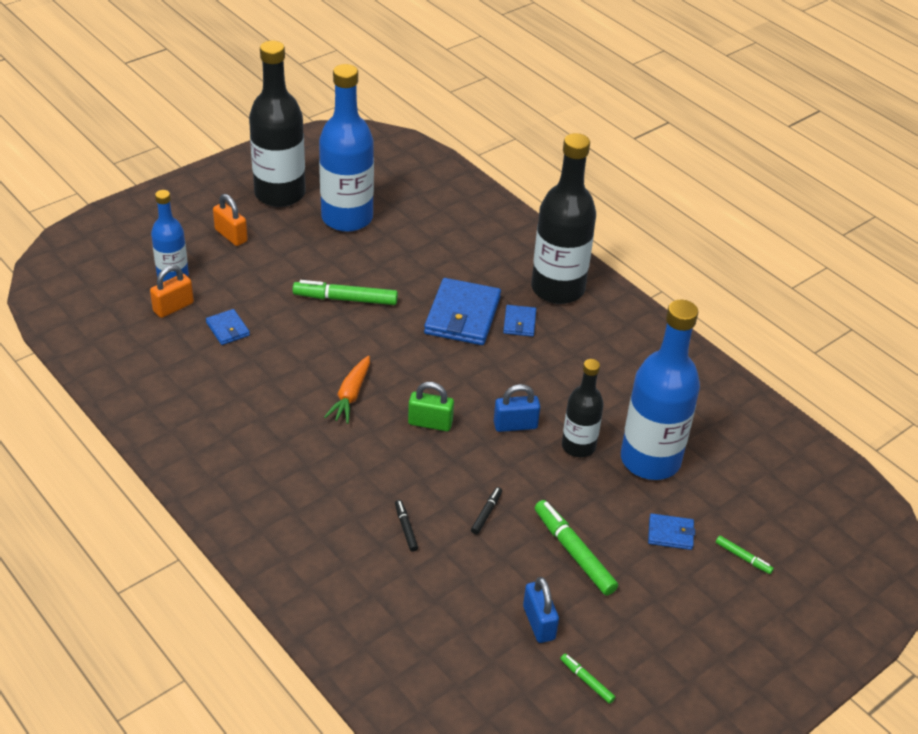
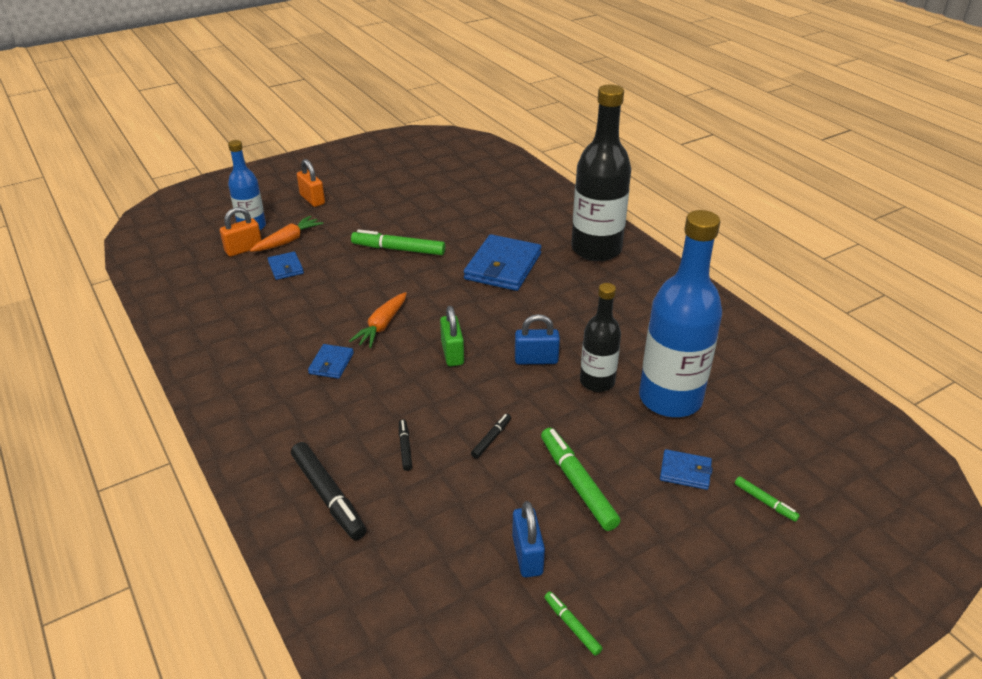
camera: 10 degrees right, 5 degrees down
black bottle [249,40,306,207] -> none
blue bottle [319,64,374,232] -> none
green padlock [408,382,454,431] -> green padlock turned 60 degrees clockwise [440,306,464,366]
blue wallet [503,305,536,337] -> blue wallet moved to [308,344,354,379]
none -> orange carrot [250,216,323,252]
none -> black marker [291,442,366,540]

